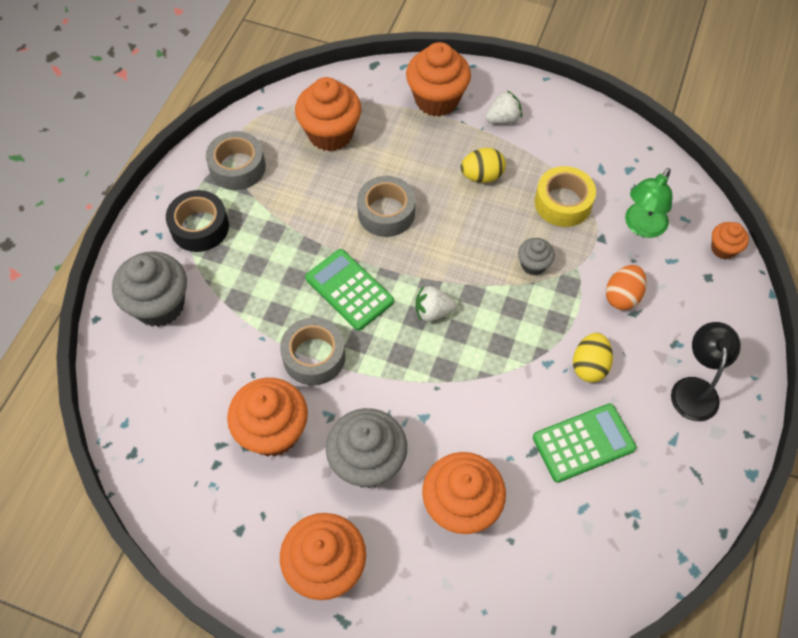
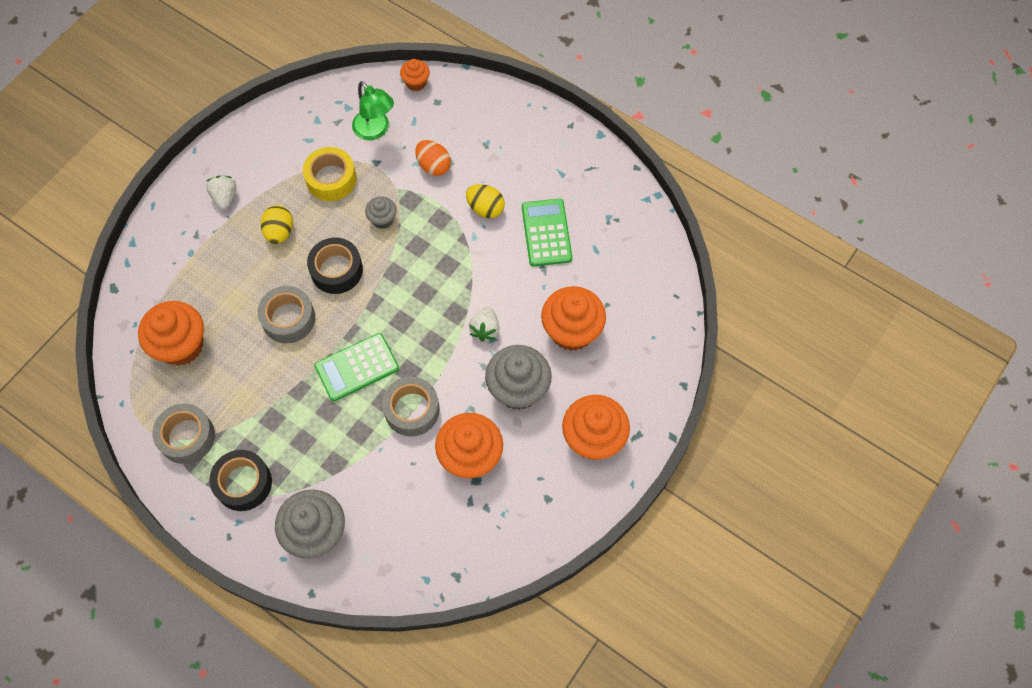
camera: 75 degrees left, 5 degrees up
orange cupcake [406,42,471,117] -> none
white strawberry [415,285,457,321] -> white strawberry moved to [469,307,500,342]
black lamp [671,322,741,421] -> none
none -> black tape [307,238,363,294]

